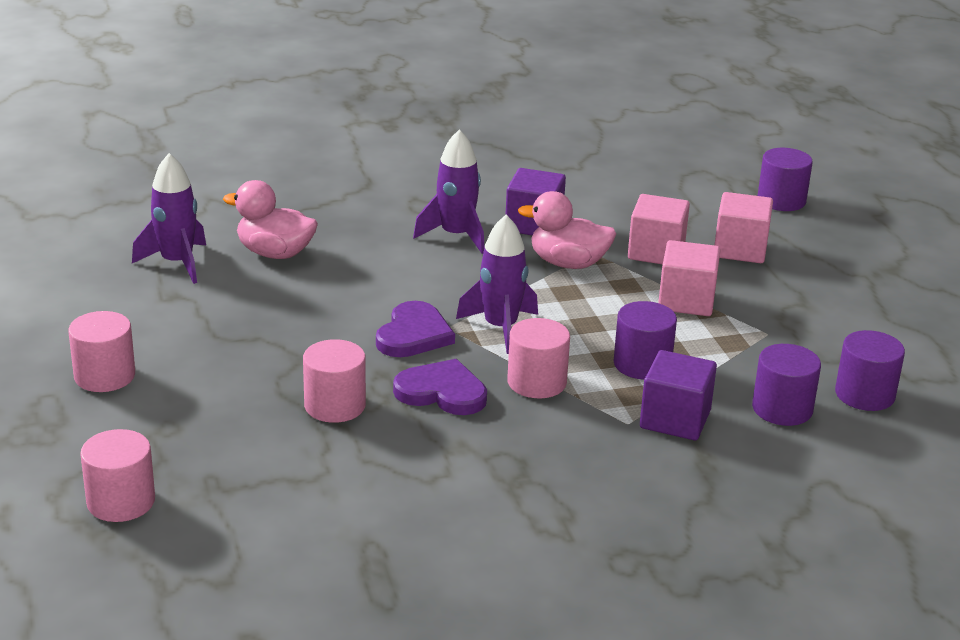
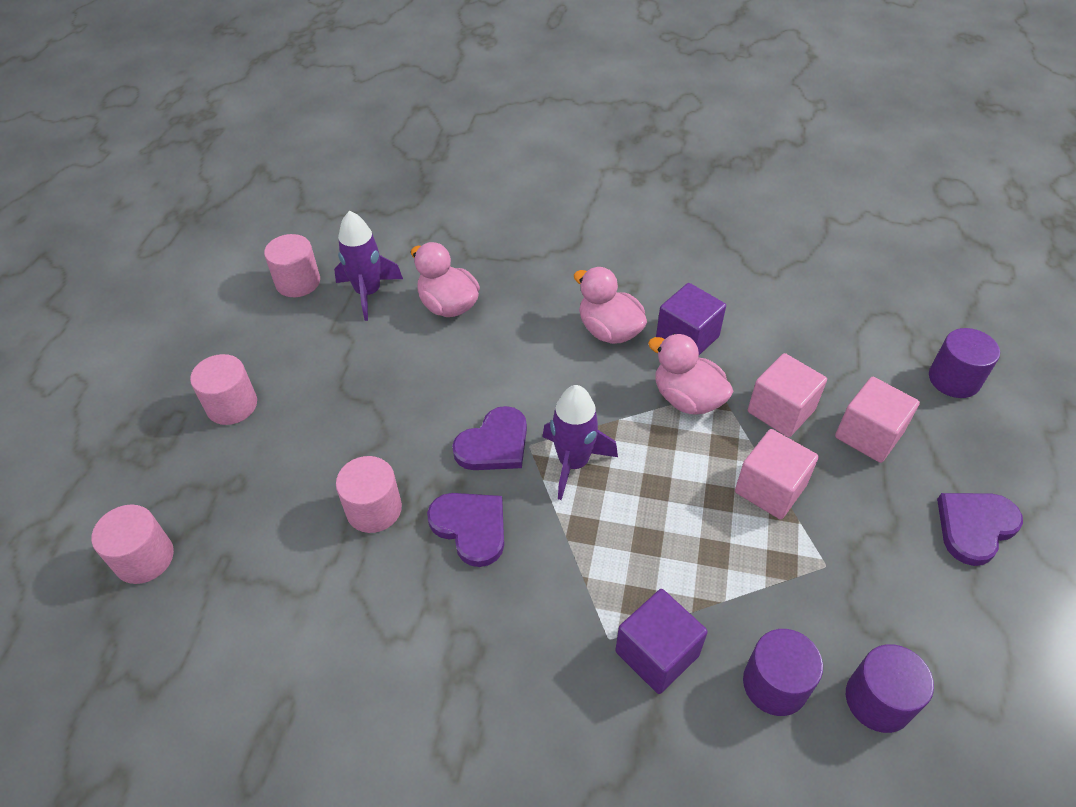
camera: 30 degrees right, 20 degrees up
purple rocket [413,129,484,254] -> pink duck [574,267,647,344]
pink cylinder [507,318,570,398] -> pink cylinder moved to [264,234,320,297]
purple cylinder [614,301,677,380] -> none
none -> purple heart [937,493,1023,566]

